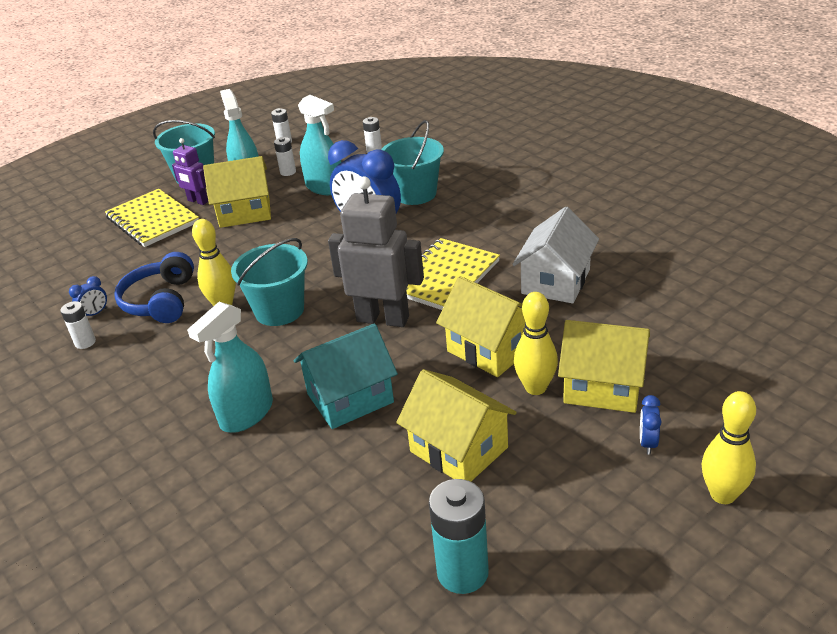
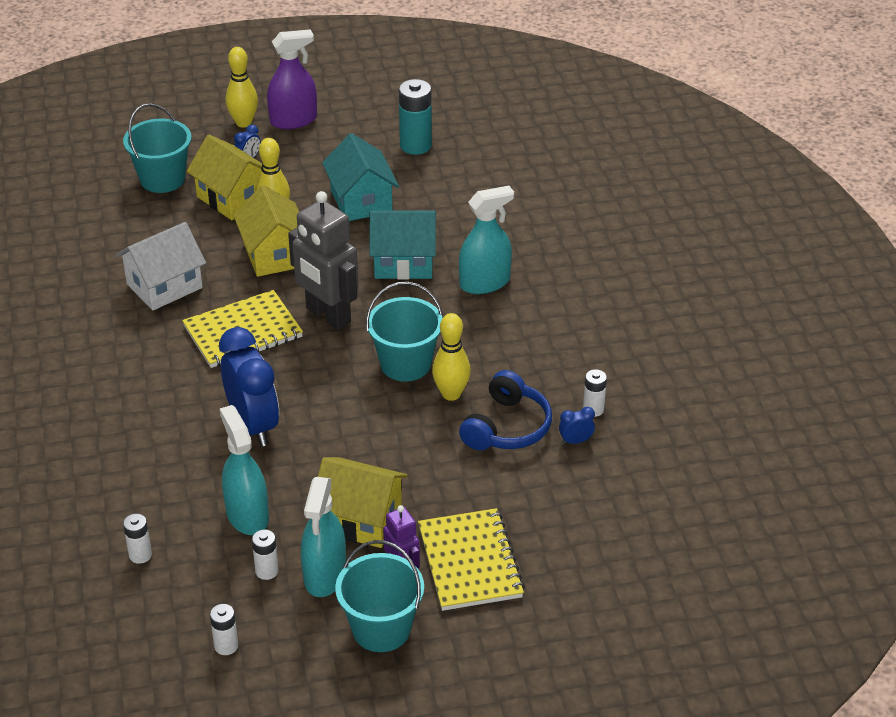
camera: 155 degrees left, 5 degrees up
turquoise bucket [381,120,444,205] -> turquoise bucket moved to [123,103,192,193]
yellow house [396,369,517,482] -> turquoise house [322,133,399,221]
none -> purple spray bottle [267,29,317,129]

